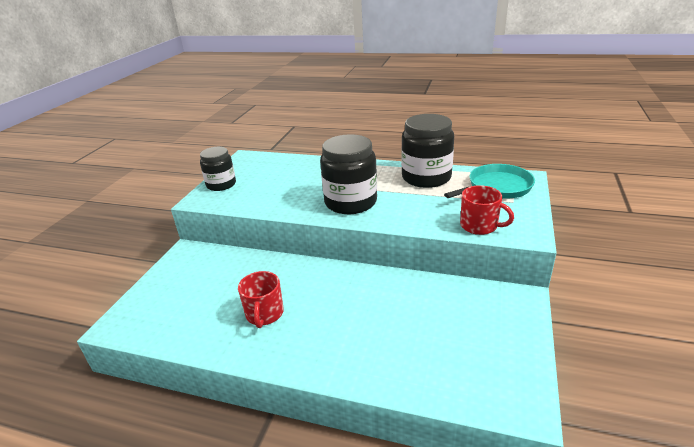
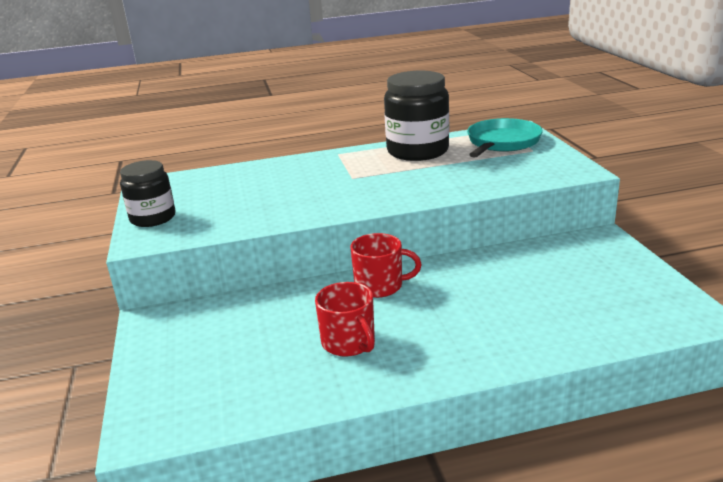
camera: 30 degrees left, 5 degrees down
black jar [320,134,377,214] -> none
red mug [460,185,514,235] -> red mug moved to [350,233,422,298]

